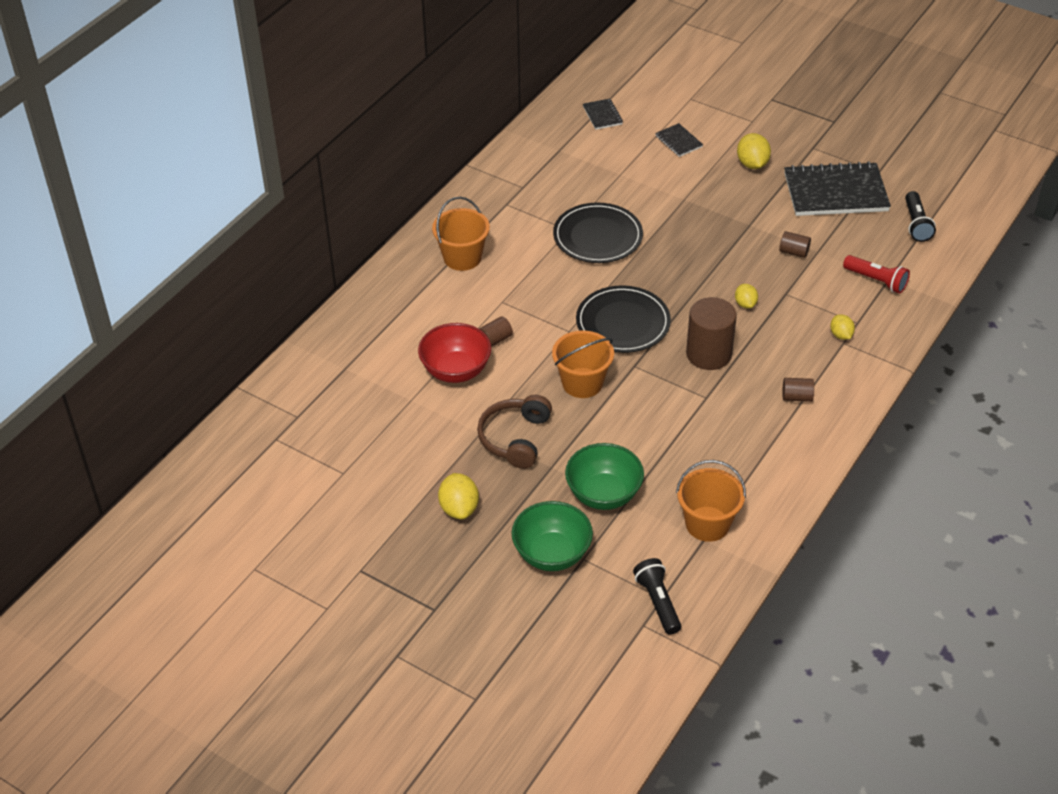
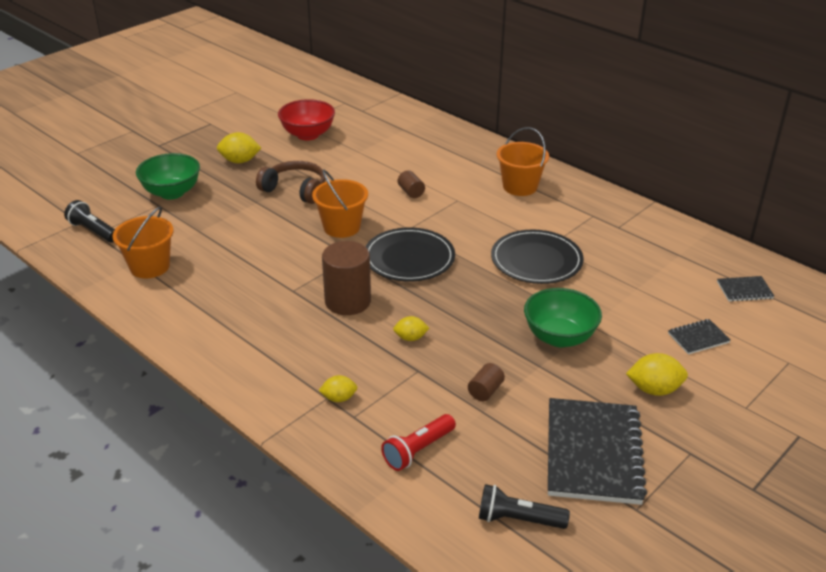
camera: 100 degrees right, 10 degrees down
red bowl [418,323,491,383] -> red bowl moved to [278,99,335,140]
green bowl [565,443,644,510] -> green bowl moved to [524,288,602,347]
black flashlight [633,558,681,635] -> black flashlight turned 135 degrees counterclockwise [64,200,115,242]
brown cylinder [782,378,814,402] -> none

